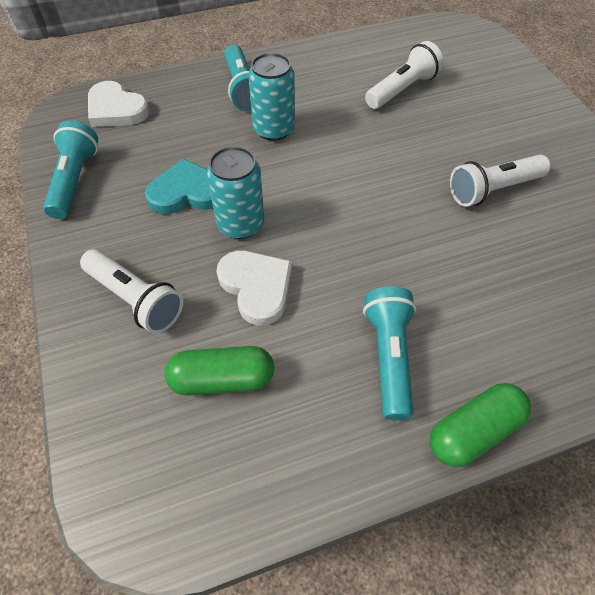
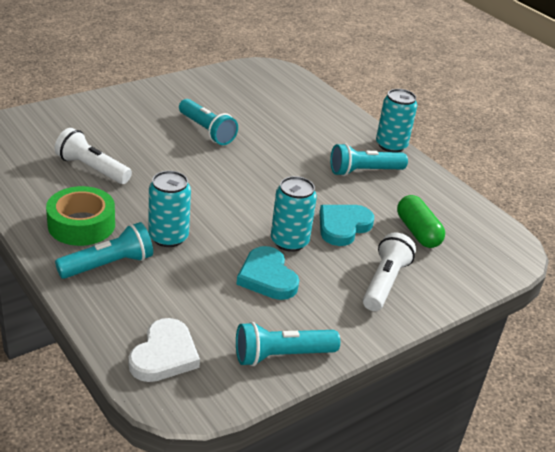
camera: 110 degrees left, 20 degrees down
white heart [216,250,292,325] -> turquoise heart [319,205,374,246]
green capsule [430,383,531,467] -> turquoise can [376,89,417,152]
white flashlight [450,155,551,207] -> turquoise flashlight [179,99,238,145]
none -> green tape [46,186,115,246]

